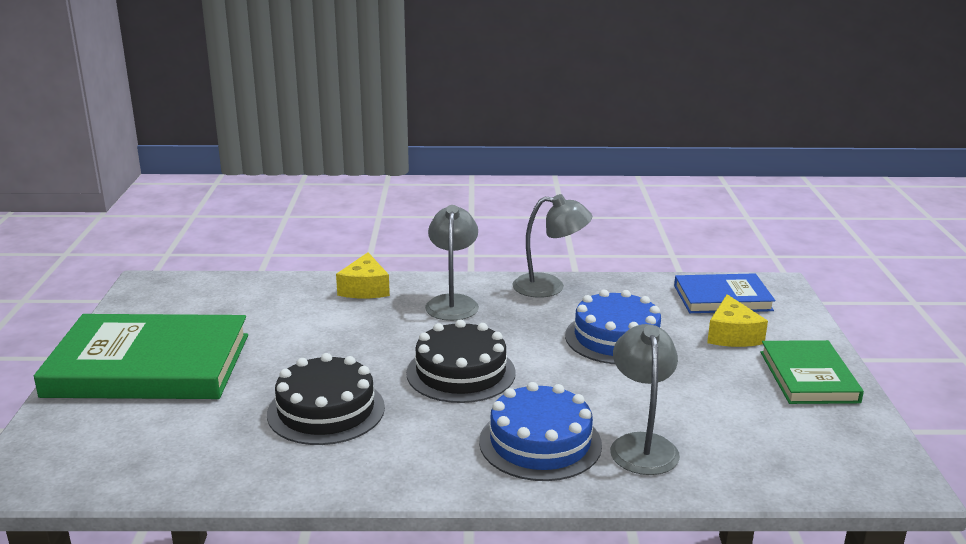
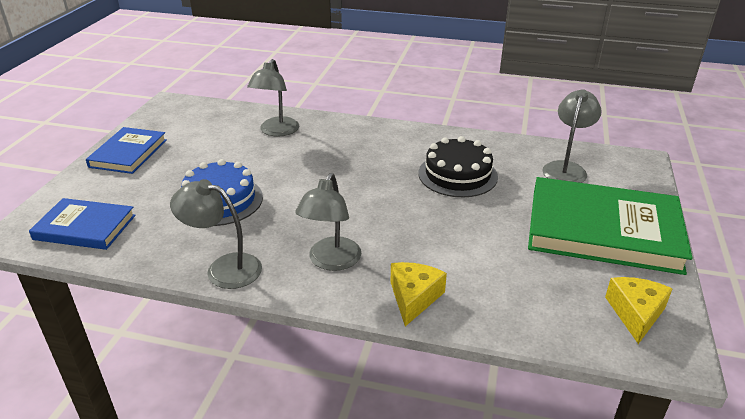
camera: 165 degrees left, 10 degrees up
black cake [406,320,516,403] -> none
blue cake [479,382,602,481] -> none
yellow cheese [707,294,768,347] -> yellow cheese moved to [605,277,673,344]
green book [760,340,864,404] -> blue book [86,127,167,174]
none -> grey lamp [542,89,602,183]

